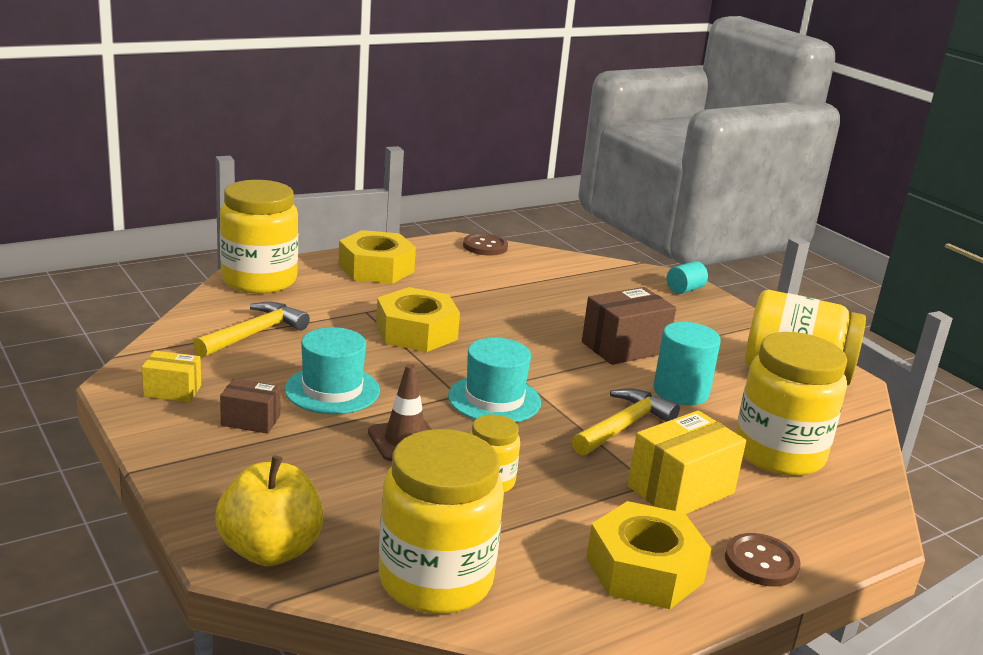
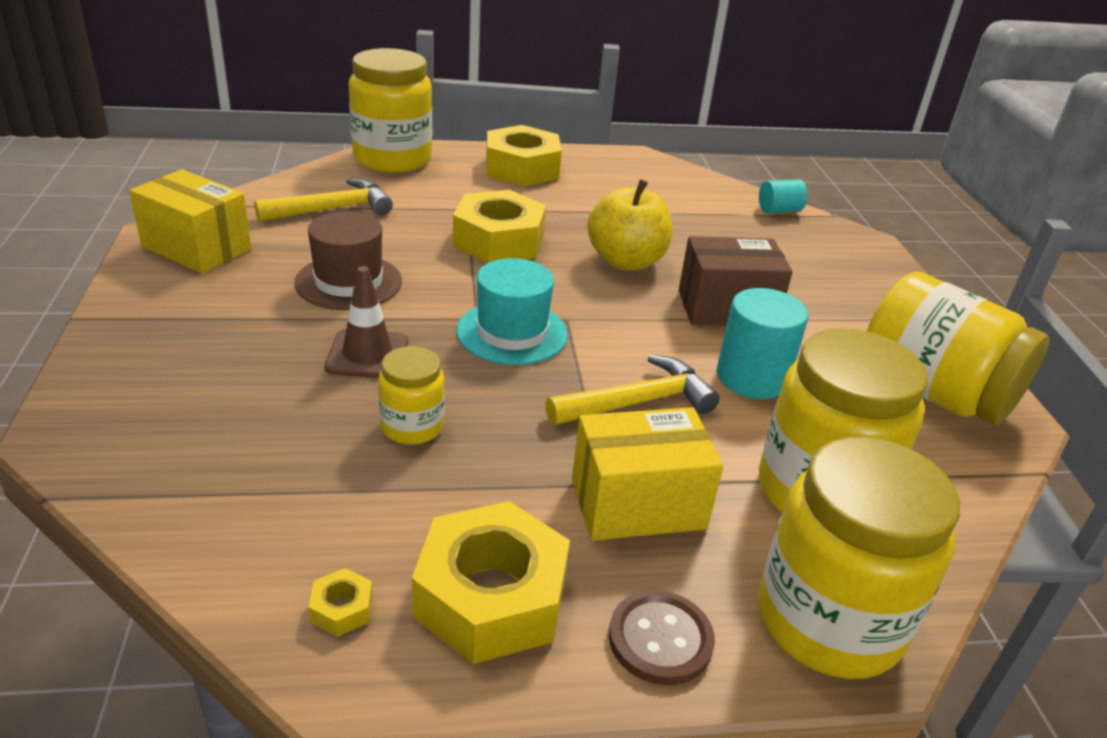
camera: 25 degrees right, 10 degrees up
yellow box [142,351,201,402] -> yellow box [129,169,251,274], size x1.74
yellow apple [215,455,324,566] -> yellow apple moved to [587,179,672,270]
brown box [220,378,280,434] -> none
turquoise hat [284,327,380,414] -> brown hat [294,211,402,310]
yellow jar [379,429,504,614] -> yellow jar moved to [758,436,960,679]
brown button [463,233,508,255] -> none
turquoise cylinder [667,261,708,294] -> turquoise cylinder moved to [759,179,807,213]
none -> yellow nut [308,568,373,637]

